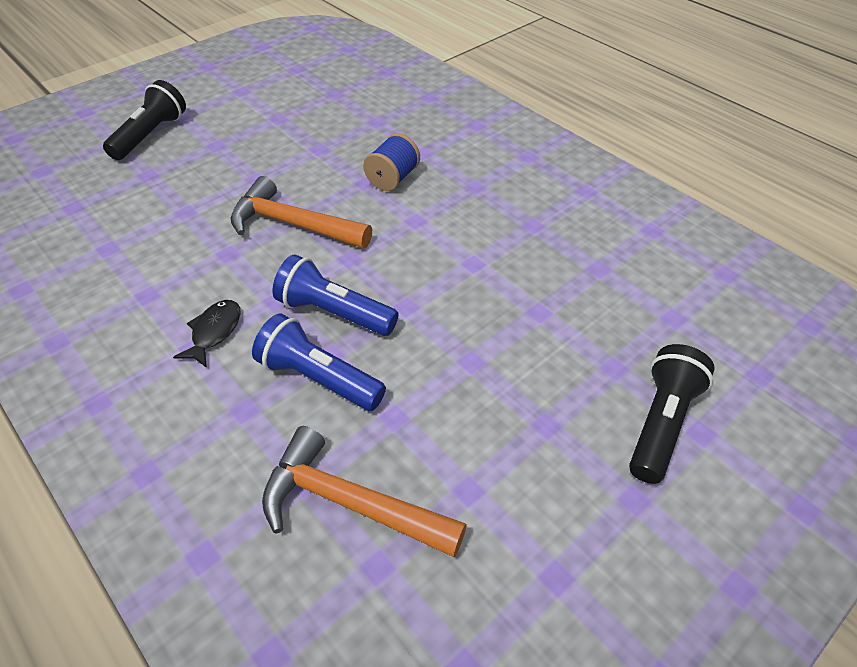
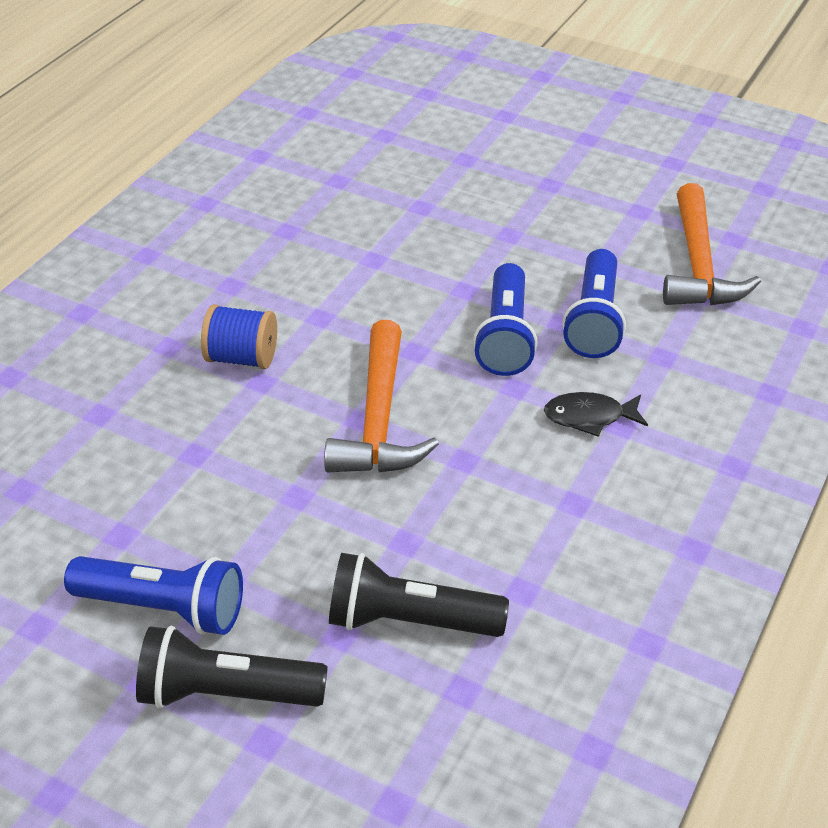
camera: 110 degrees left, 5 degrees down
black flashlight [629,344,715,484] -> black flashlight moved to [329,553,509,637]
none -> blue flashlight [64,556,243,635]

